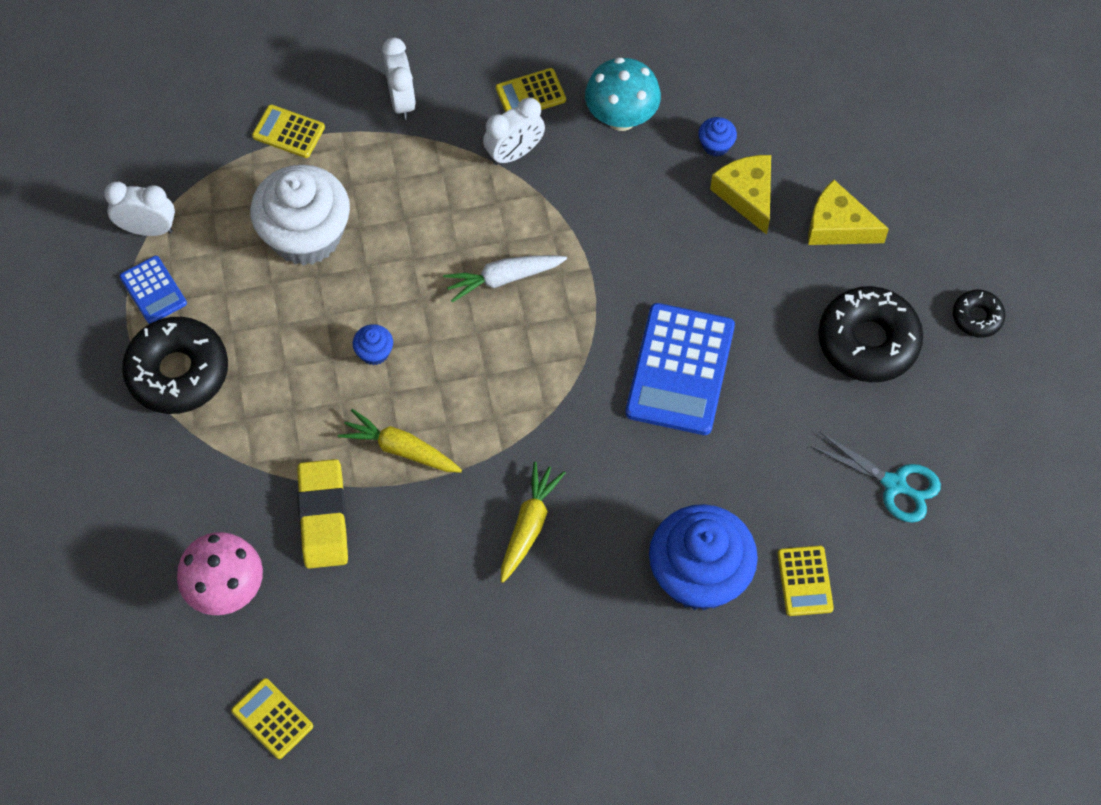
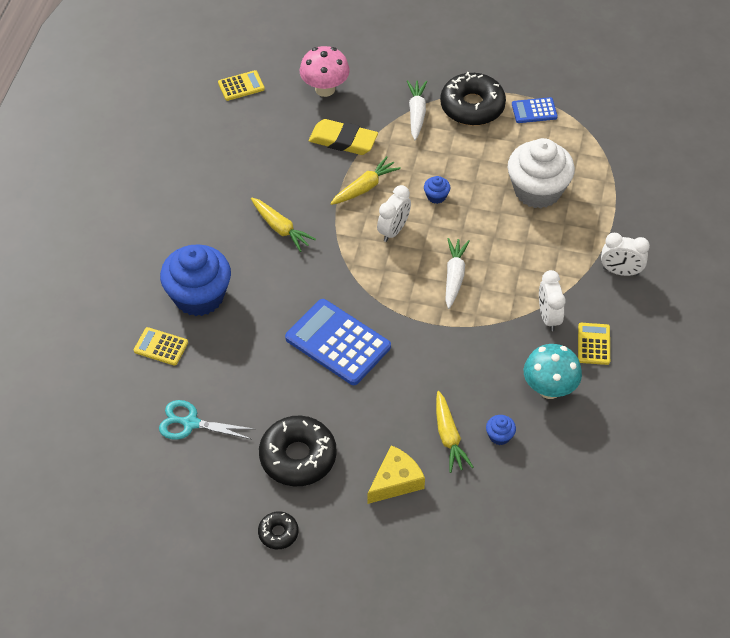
camera: 115 degrees right, 10 degrees down
white clock [104,182,175,236] -> white clock moved to [377,185,411,242]
yellow calculator [252,105,325,158] -> none
yellow cheese [710,155,771,235] -> yellow carrot [436,391,473,473]
turquoise scissors [810,431,941,523] -> turquoise scissors turned 45 degrees clockwise [159,400,254,440]
none -> white carrot [407,80,427,140]

